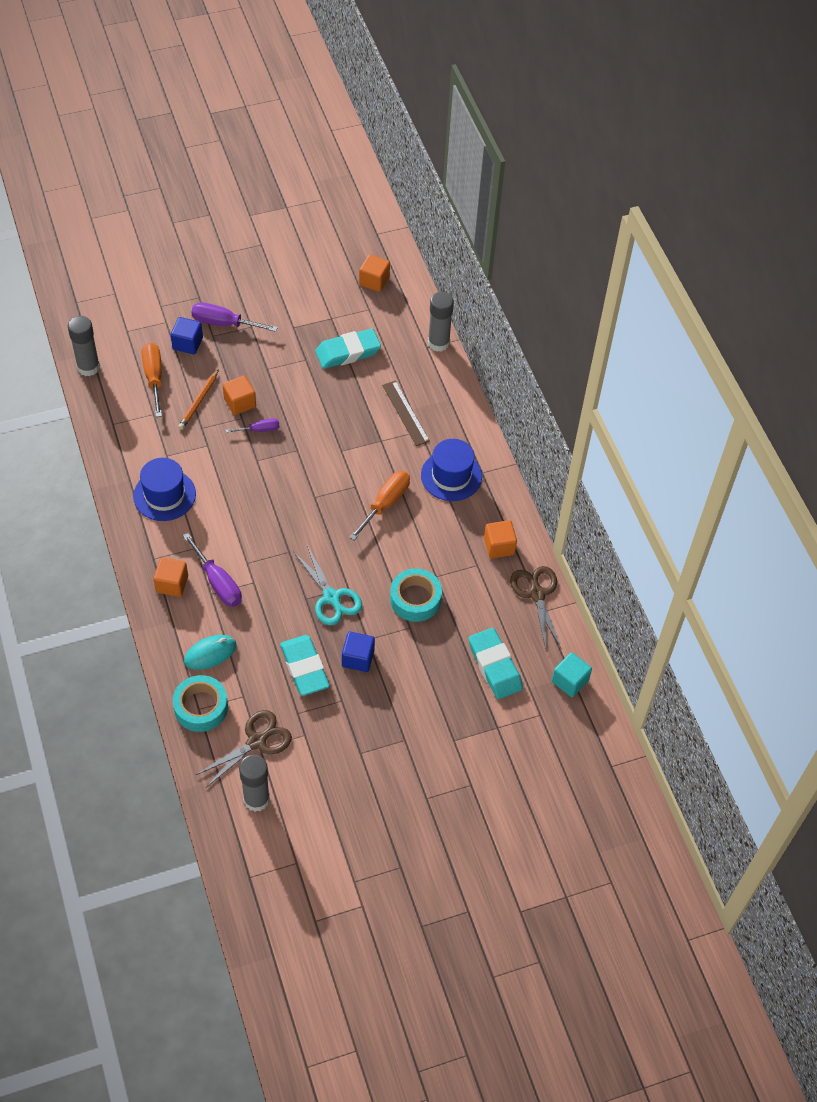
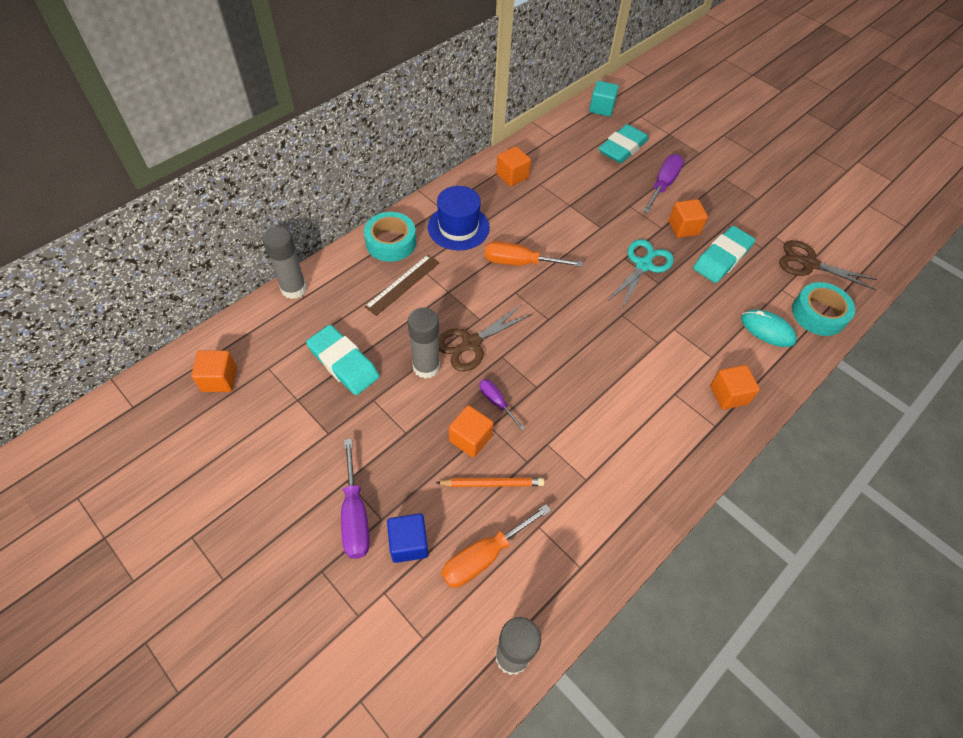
camera: 115 degrees left, 0 degrees up
blue hat [133,458,196,521] -> none
purple screwdriver [182,533,242,607] -> purple screwdriver moved to [643,154,684,213]
grey glue stick [239,755,270,812] -> grey glue stick moved to [408,308,440,379]
blue cube [342,632,375,672] -> orange cube [669,199,708,238]
turquoise tape [390,568,442,622] -> turquoise tape moved to [364,212,416,262]
brown scissors [510,566,561,649] -> brown scissors moved to [438,304,532,371]

